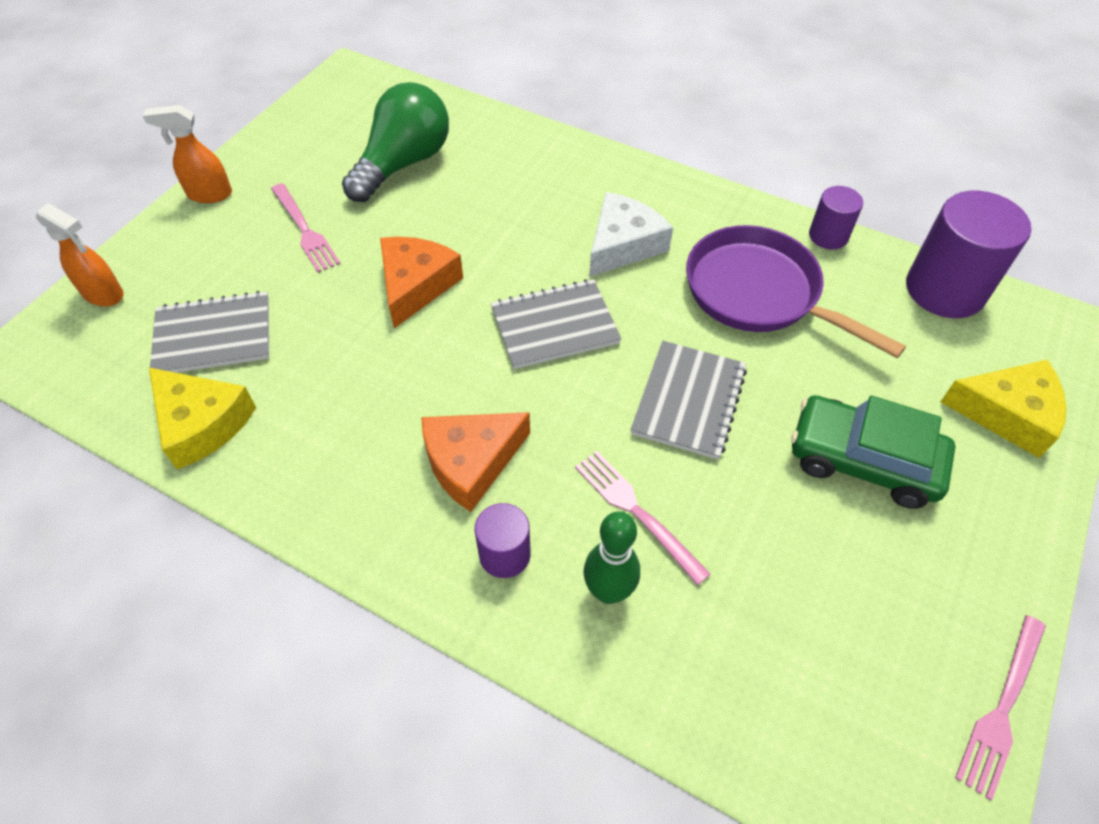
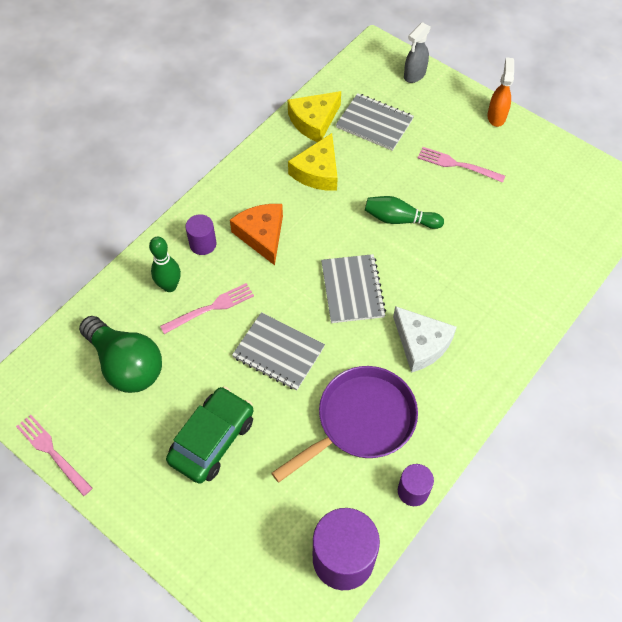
camera: 100 degrees right, 5 degrees up
orange spray bottle [36,203,124,307] -> grey spray bottle [404,22,431,83]
grey notebook [150,291,269,373] -> grey notebook turned 60 degrees counterclockwise [336,93,414,151]
pink fork [271,183,341,273] -> pink fork turned 45 degrees clockwise [418,147,505,183]
green light bulb [342,82,449,202] -> green light bulb moved to [79,316,162,393]
orange cheese [380,237,463,328] -> green bowling pin [365,196,444,229]
yellow cheese [940,360,1067,458] -> yellow cheese moved to [288,133,338,191]

